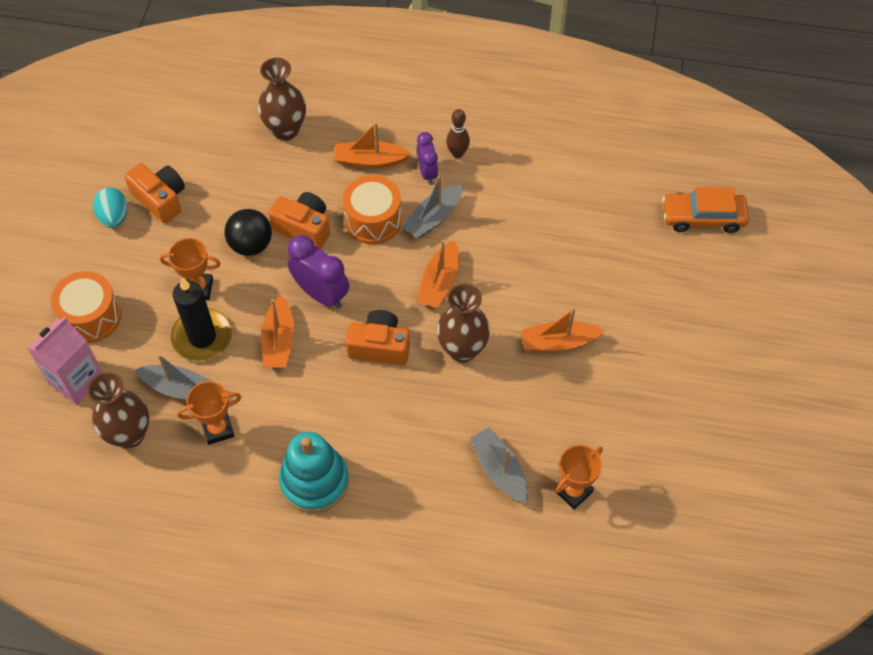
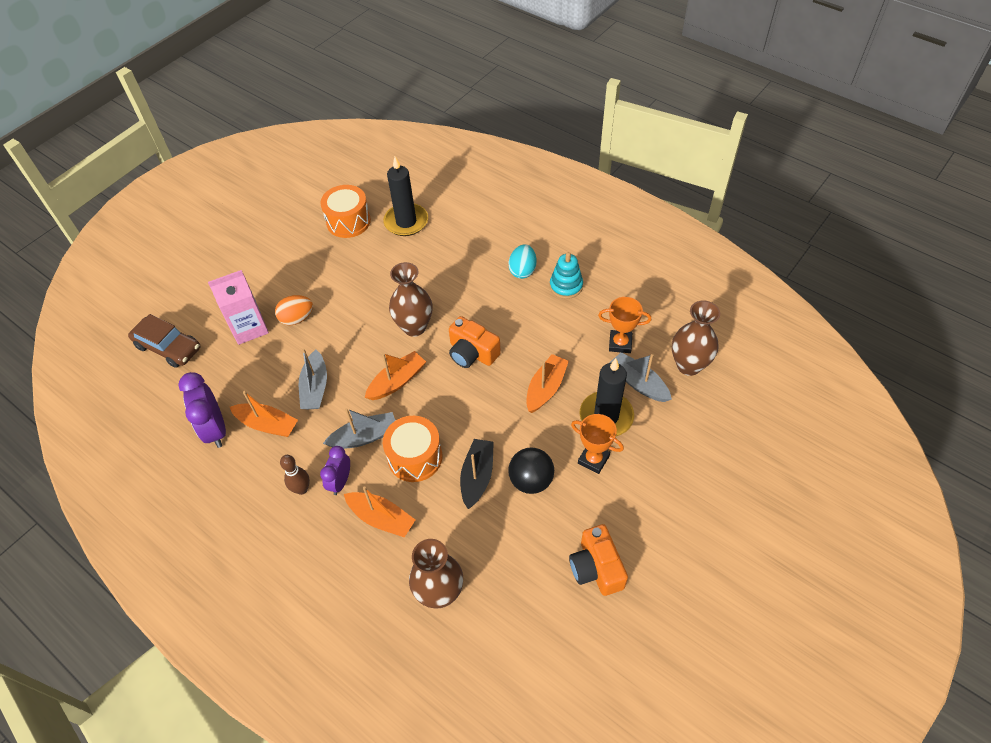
camera: 150 degrees left, 5 degrees down
pink carton [27,317,103,405] -> pink carton moved to [208,270,269,345]
orange drum [51,271,121,343] -> orange drum moved to [320,185,371,238]
turquoise egg [93,188,128,228] -> turquoise egg moved to [509,244,536,279]
orange camera [268,192,330,249] -> black boat [460,439,494,509]
turquoise stacking toy [279,432,349,513] -> turquoise stacking toy [550,252,583,299], size x0.65
purple clock [288,235,349,309] -> purple clock moved to [178,372,226,448]
grey boat [470,427,528,504] -> grey boat moved to [299,348,327,409]
orange boat [521,308,605,352] -> orange boat moved to [230,391,298,437]
orange trophy [554,445,603,509] -> black candle [383,156,428,236]
orange car [662,187,749,233] -> brown car [128,314,200,368]
none -> orange egg [275,295,313,325]

